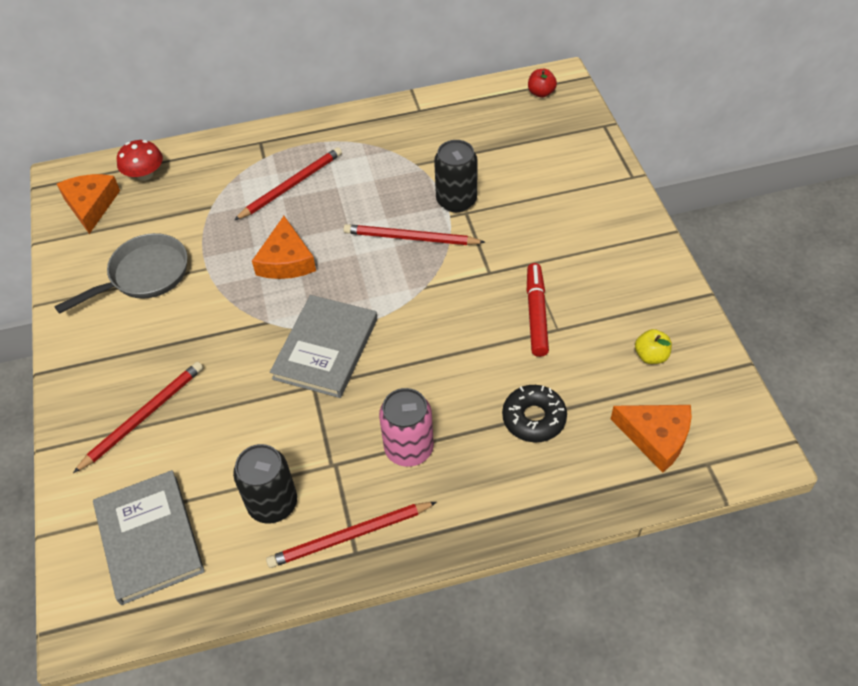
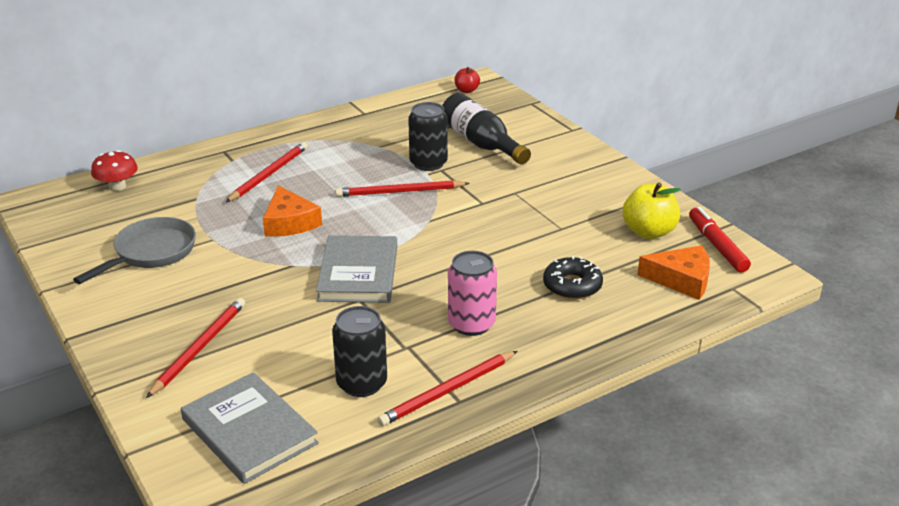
camera: 20 degrees left, 20 degrees down
orange cheese [57,174,120,234] -> none
red marker [527,263,549,357] -> red marker moved to [689,207,751,273]
yellow apple [635,329,672,364] -> yellow apple [623,182,681,239], size x1.75
none -> black bottle [442,93,531,164]

